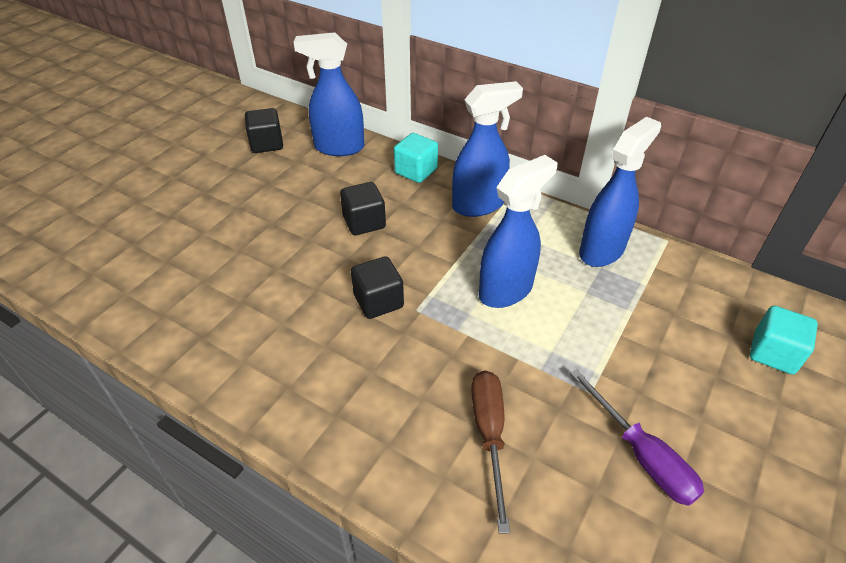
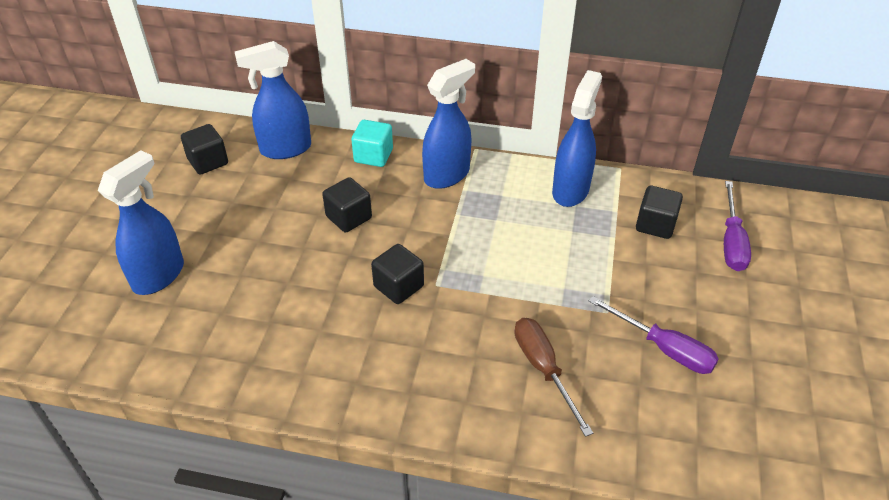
camera: 20 degrees left, 0 degrees up
blue spray bottle [479,155,557,308] -> blue spray bottle moved to [98,150,184,295]
turquoise cube [750,306,818,374] -> purple screwdriver [724,181,751,271]
none -> black cube [636,186,683,239]

